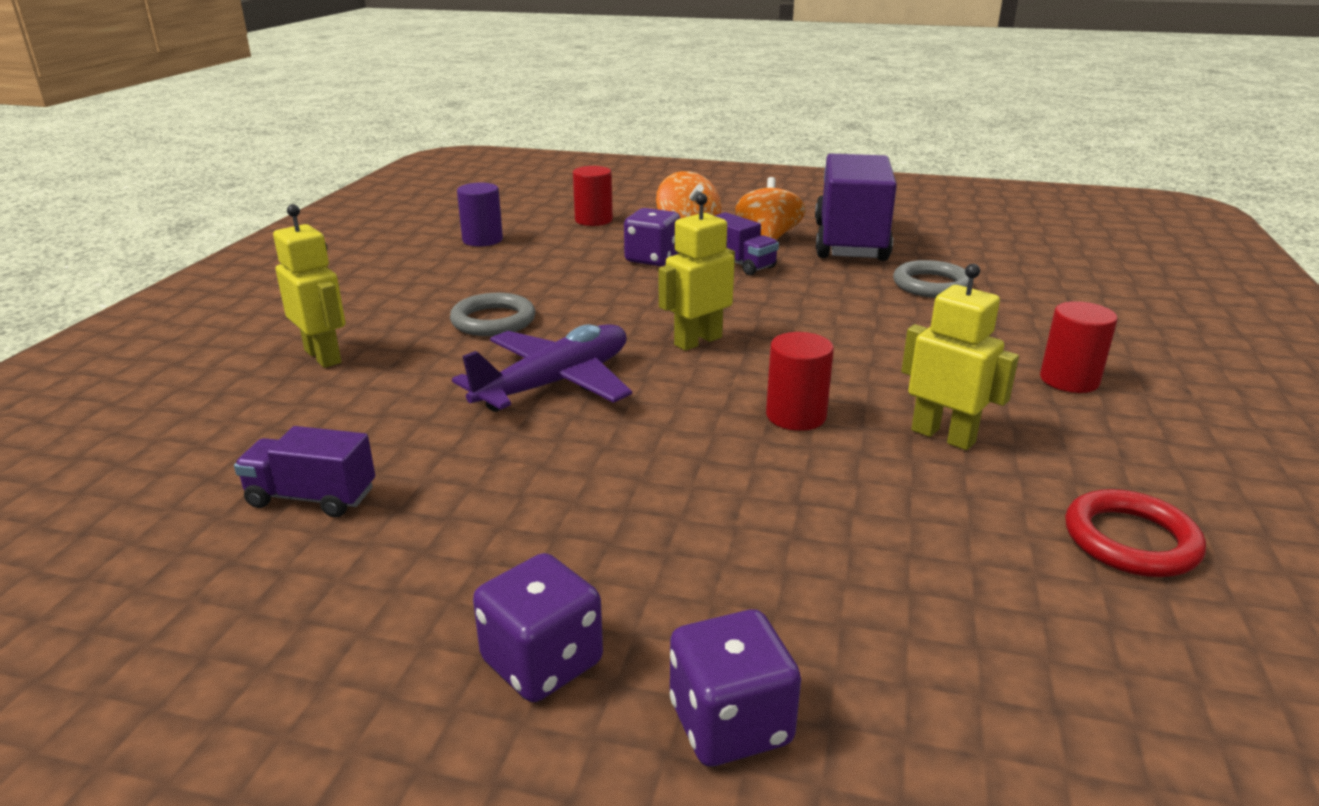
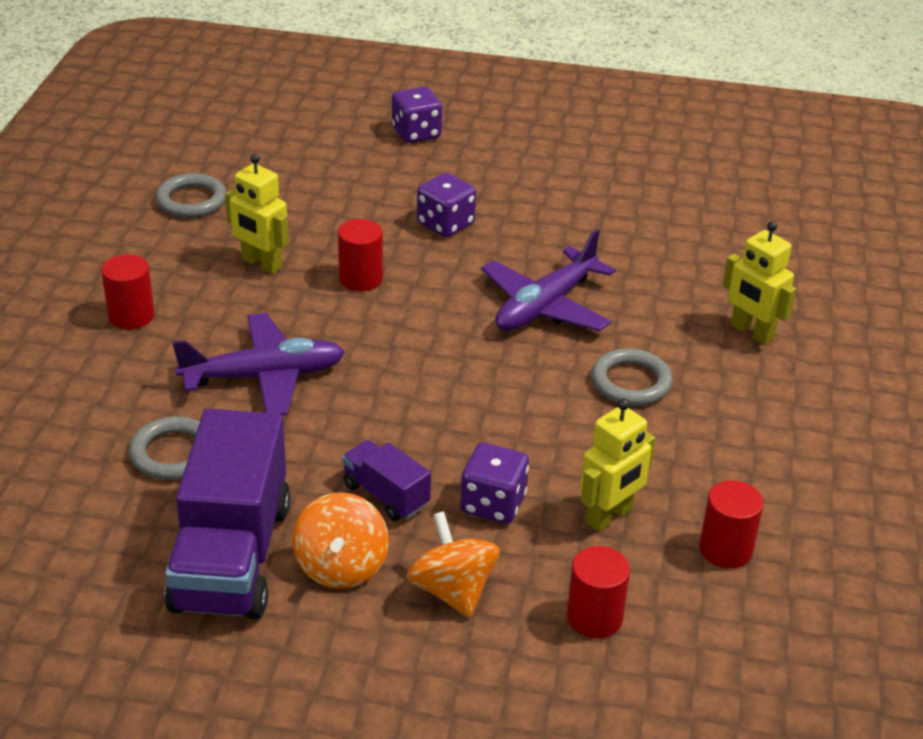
camera: 175 degrees right, 10 degrees up
purple truck [234,426,375,517] -> none
purple cylinder [457,182,503,247] -> red cylinder [699,480,764,568]
purple dice [473,553,603,702] -> purple dice moved to [417,173,476,237]
yellow robot [659,193,735,351] -> yellow robot moved to [580,398,655,532]
red ring [1065,489,1206,577] -> grey ring [156,173,227,218]
none -> purple plane [172,313,345,416]

